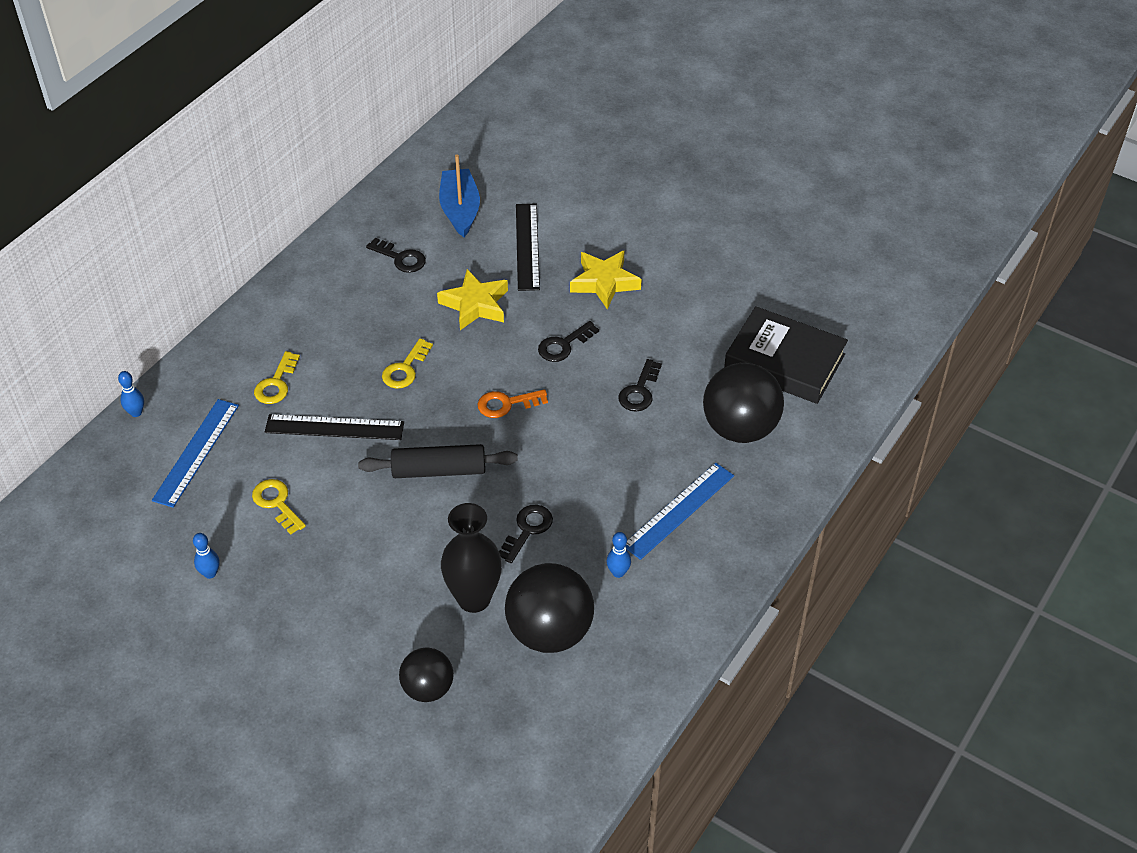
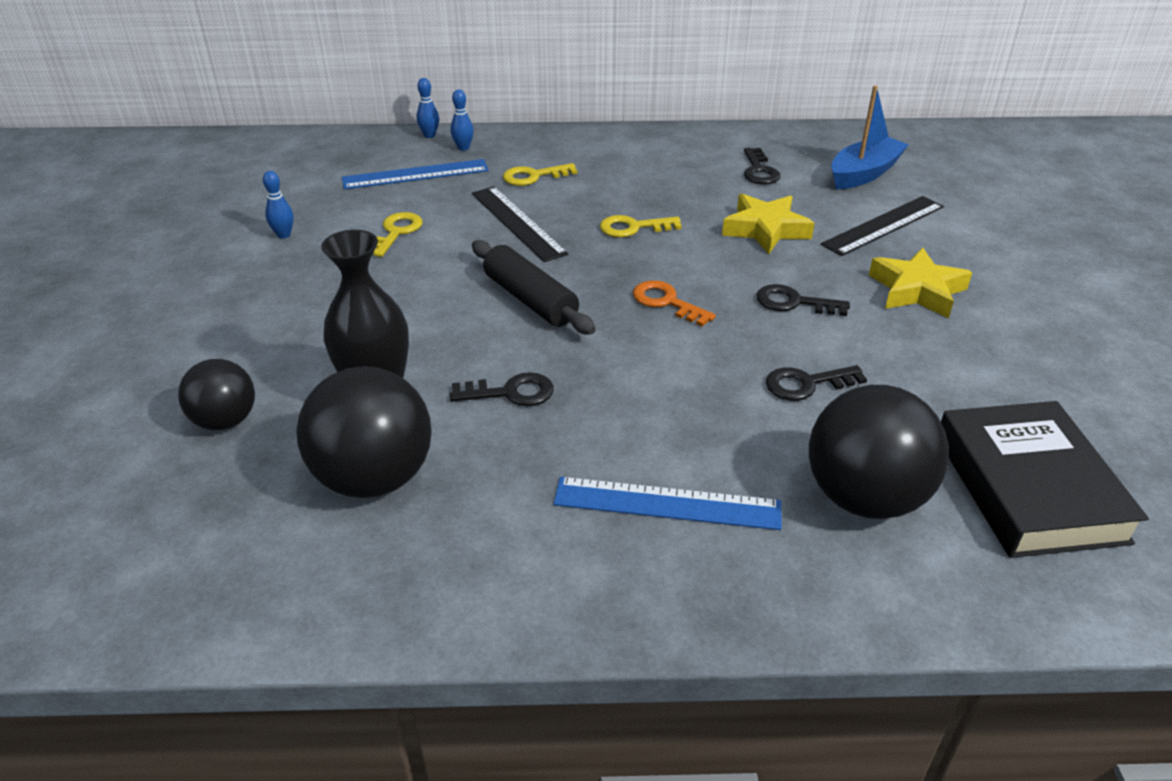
camera: 55 degrees right, 10 degrees down
blue bowling pin [606,532,631,578] -> blue bowling pin moved to [451,90,474,151]

